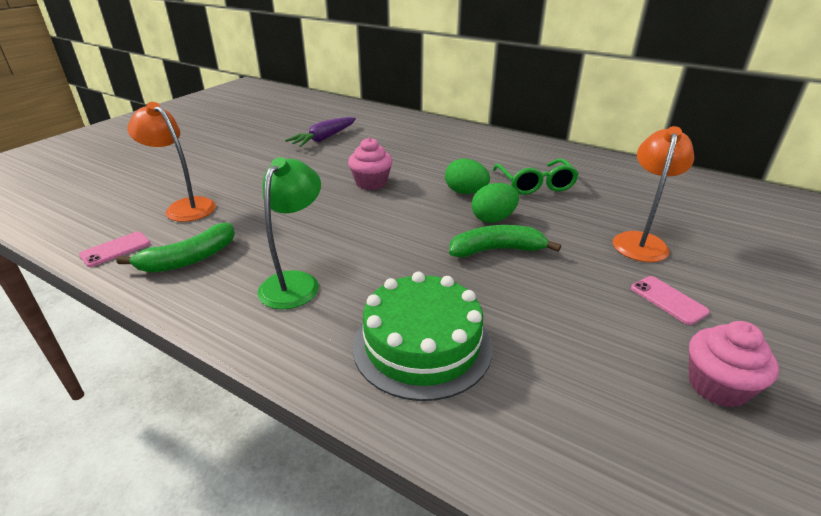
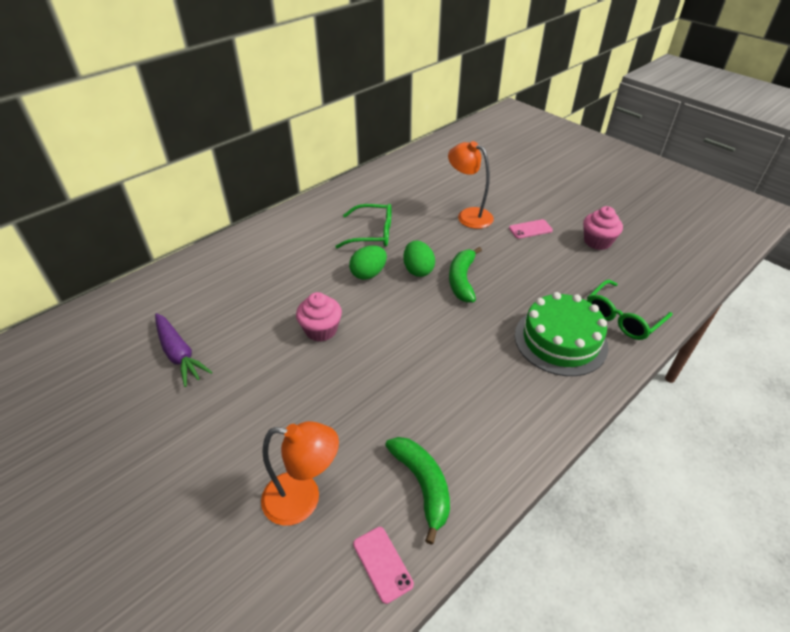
camera: 75 degrees left, 10 degrees up
orange lamp [127,102,216,222] -> orange lamp turned 135 degrees counterclockwise [261,421,339,526]
green lamp [258,157,321,310] -> none
none -> green glasses [587,280,672,340]

